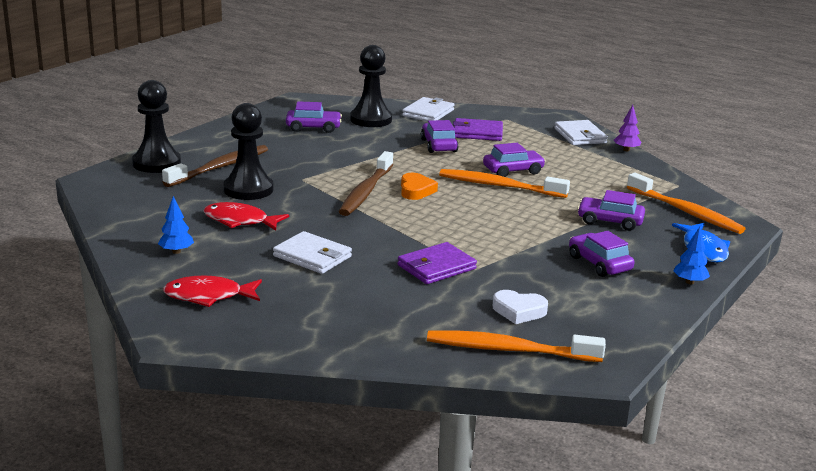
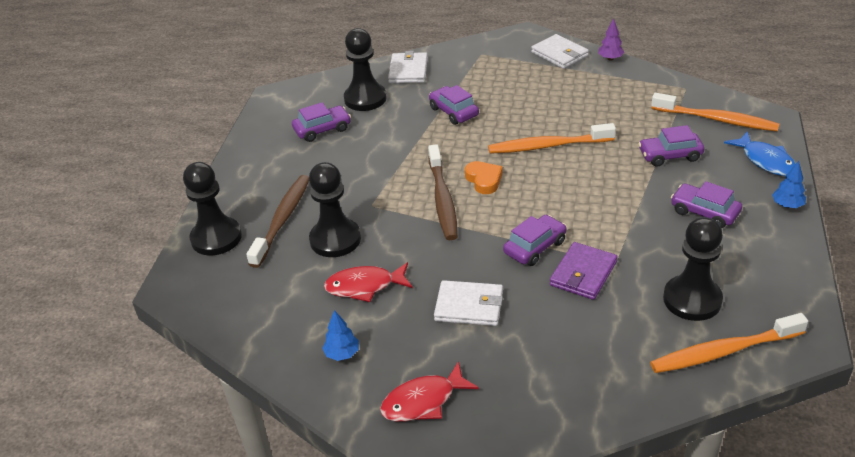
camera: 20 degrees left, 15 degrees up
purple wallet [453,118,503,141] -> none
purple car [483,143,546,177] -> purple car moved to [503,215,566,266]
white heart [492,290,548,324] -> black pawn [663,217,723,321]

